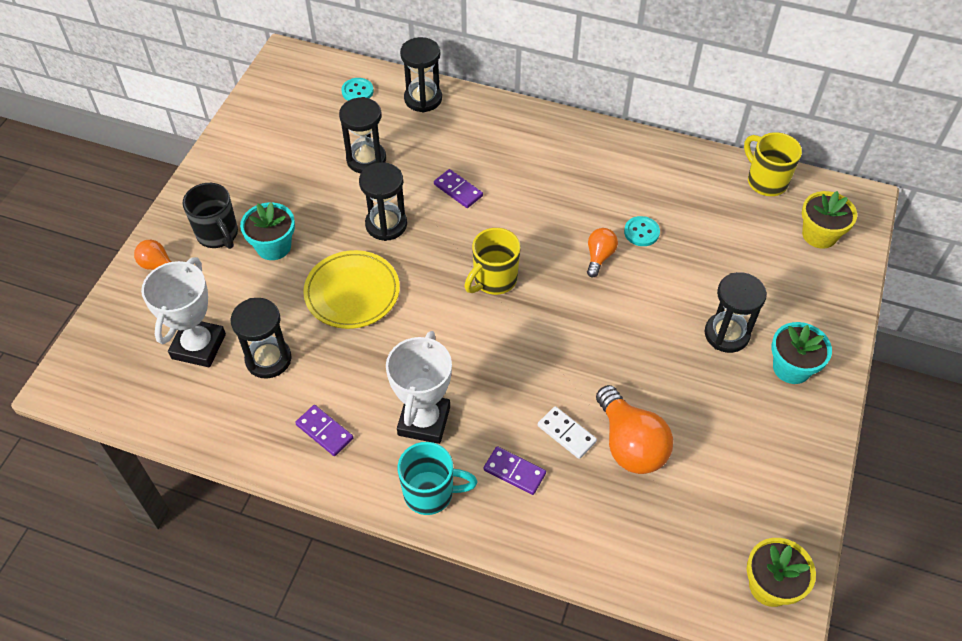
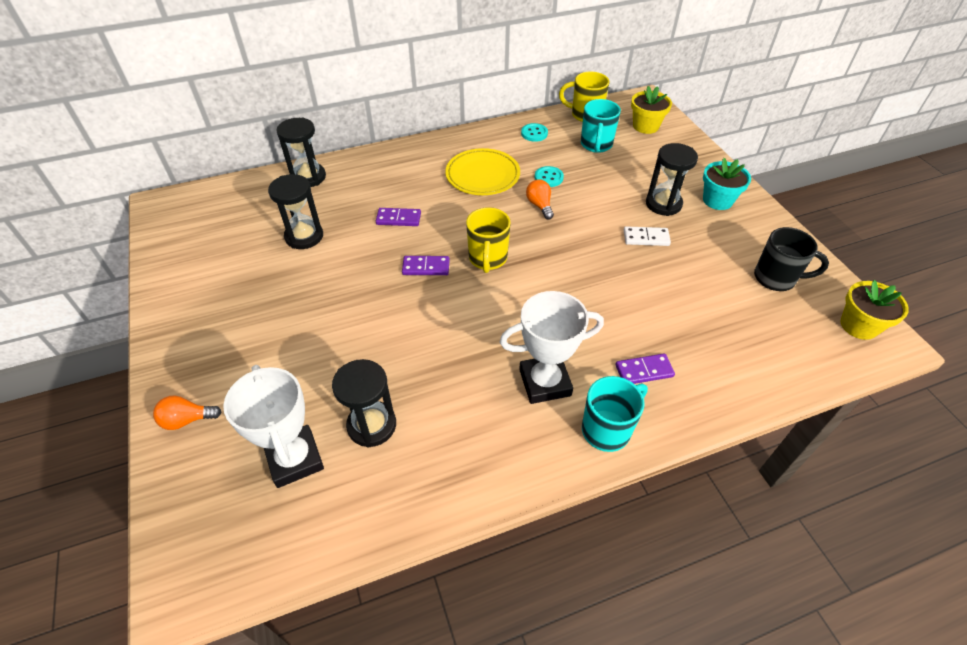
camera: 40 degrees left, 5 degrees down
black mug [182,183,238,249] -> black mug moved to [754,227,829,291]
turquoise flower pot [240,202,295,260] -> none
purple domino [295,405,353,456] -> purple domino moved to [402,256,450,275]
yellow plate [303,250,400,329] -> yellow plate moved to [445,148,520,195]
turquoise button [342,78,374,101] -> turquoise button moved to [521,123,548,142]
black hourglass [359,162,407,241] -> none
white trophy [386,331,452,444] -> white trophy turned 75 degrees counterclockwise [500,291,604,404]
white domino [538,406,597,459] -> white domino moved to [624,226,671,246]
orange light bulb [596,385,673,474] -> none
none -> turquoise mug [581,99,621,153]

